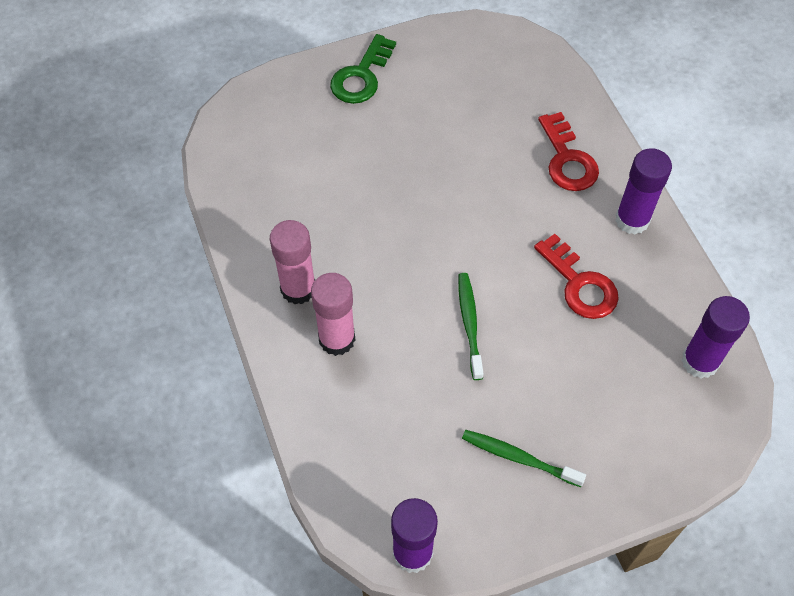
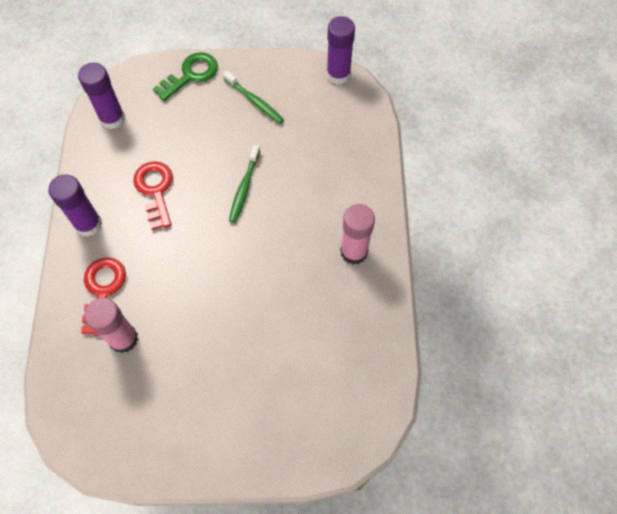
camera: 160 degrees left, 5 degrees up
pink glue stick [311,273,355,356] -> pink glue stick moved to [84,298,138,353]
green key [330,34,396,104] -> green key moved to [153,52,218,101]

